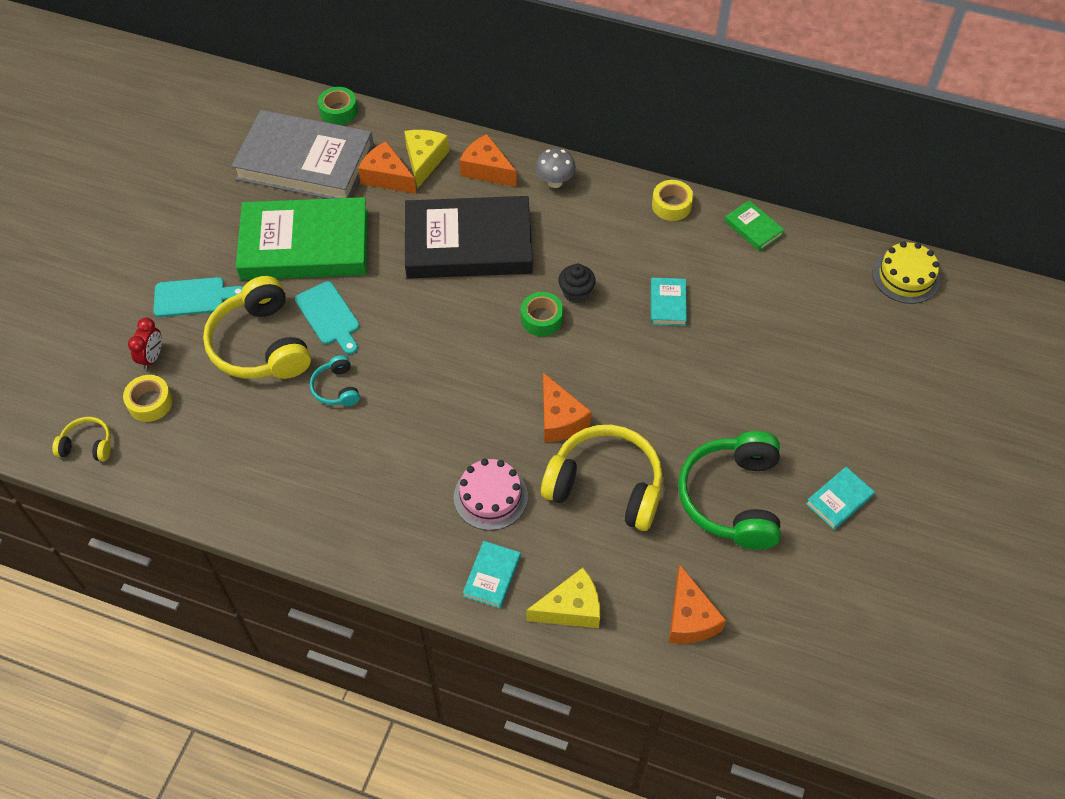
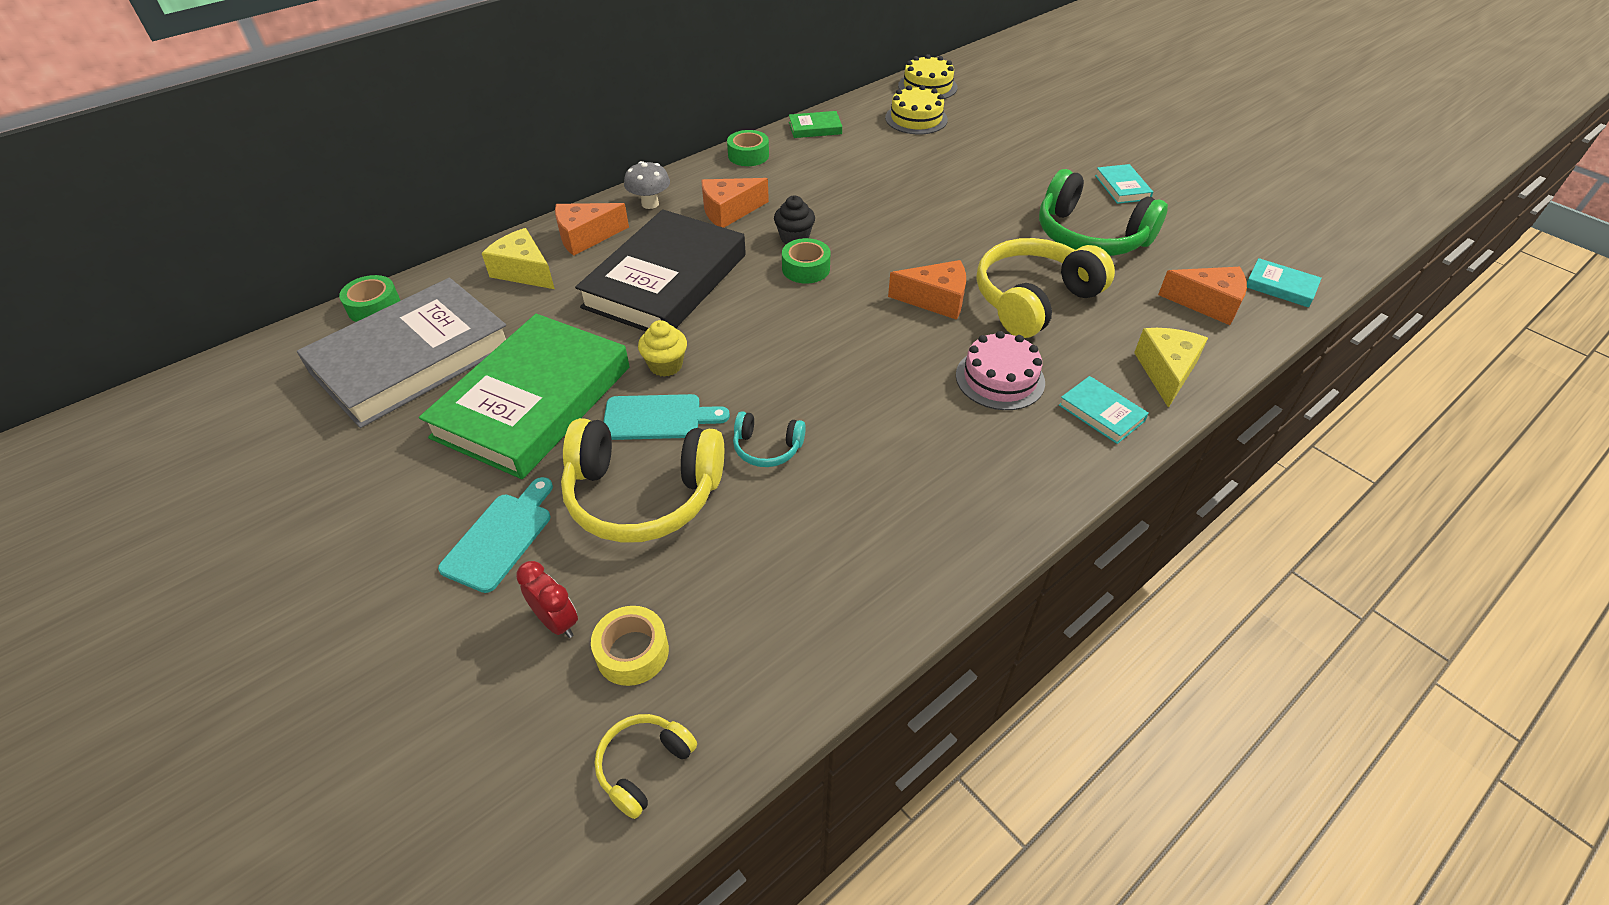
camera: 60 degrees left, 10 degrees down
orange cheese [358,141,417,194] -> orange cheese moved to [701,178,769,228]
turquoise book [651,278,687,326] -> turquoise book moved to [1247,258,1322,307]
yellow tape [652,180,693,221] -> green tape [727,130,769,166]
none -> yellow cupcake [638,320,687,377]
none -> yellow cake [885,85,948,134]

